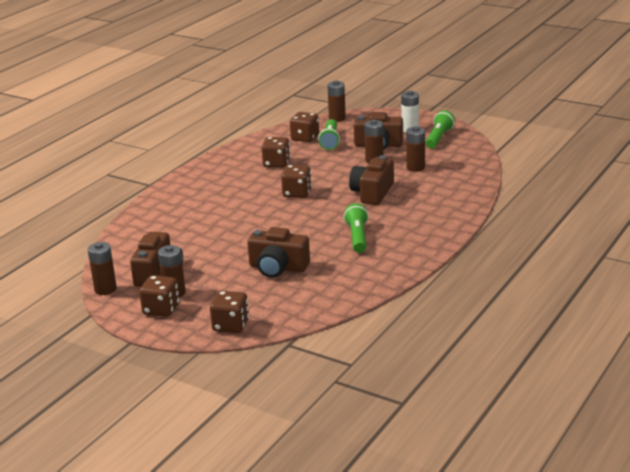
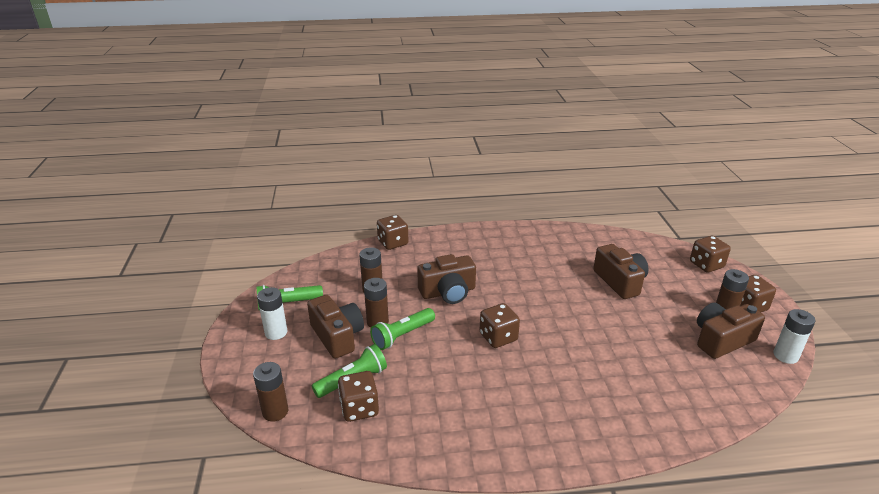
camera: 130 degrees left, 5 degrees up
brown battery [88,242,117,295] -> white battery [773,309,815,364]
brown dice [262,137,290,168] -> brown dice moved to [377,215,408,250]
green flashlight [344,203,369,253] -> green flashlight moved to [370,308,435,350]

